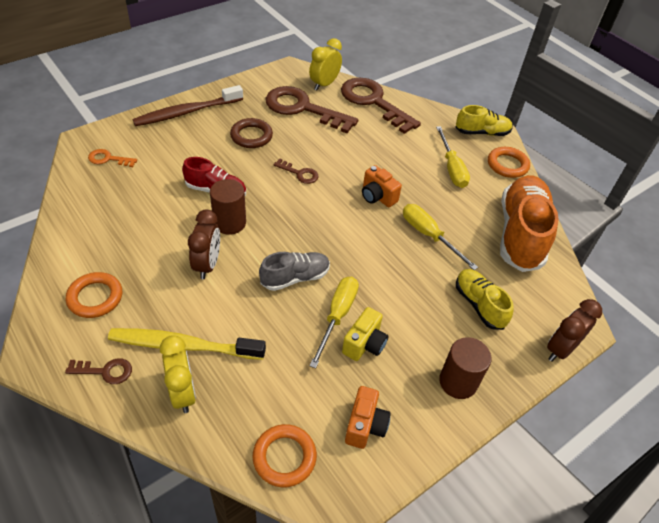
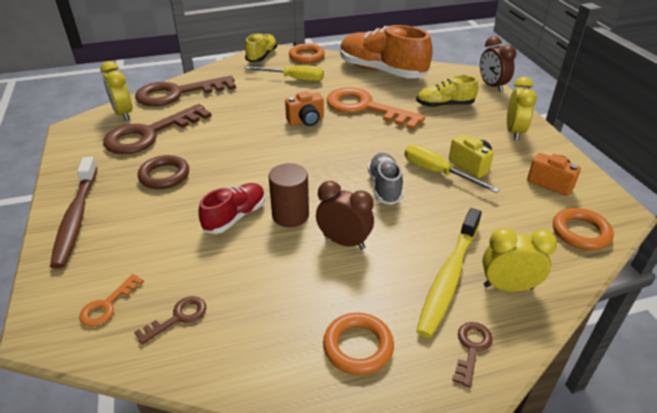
camera: 65 degrees left, 10 degrees down
brown key [274,158,318,184] -> brown key moved to [134,296,206,345]
yellow screwdriver [403,204,478,270] -> orange key [327,87,425,130]
brown cylinder [439,337,491,399] -> yellow clock [507,77,537,140]

